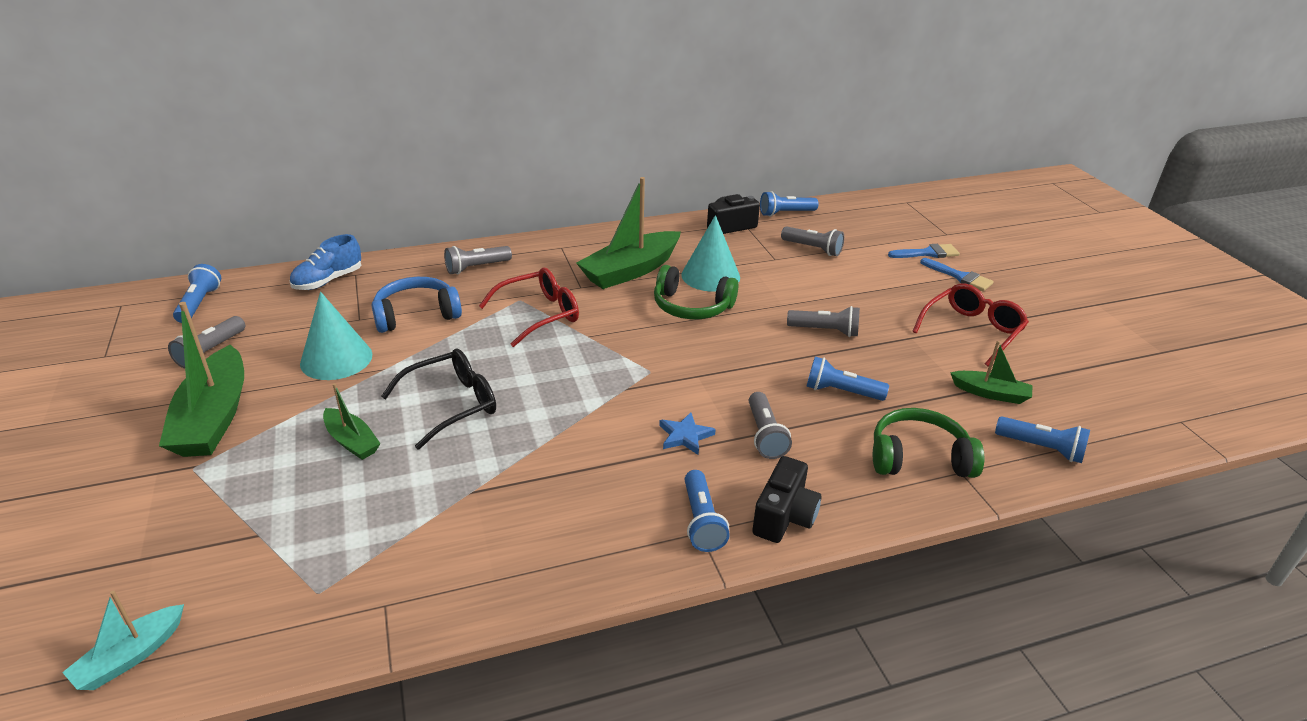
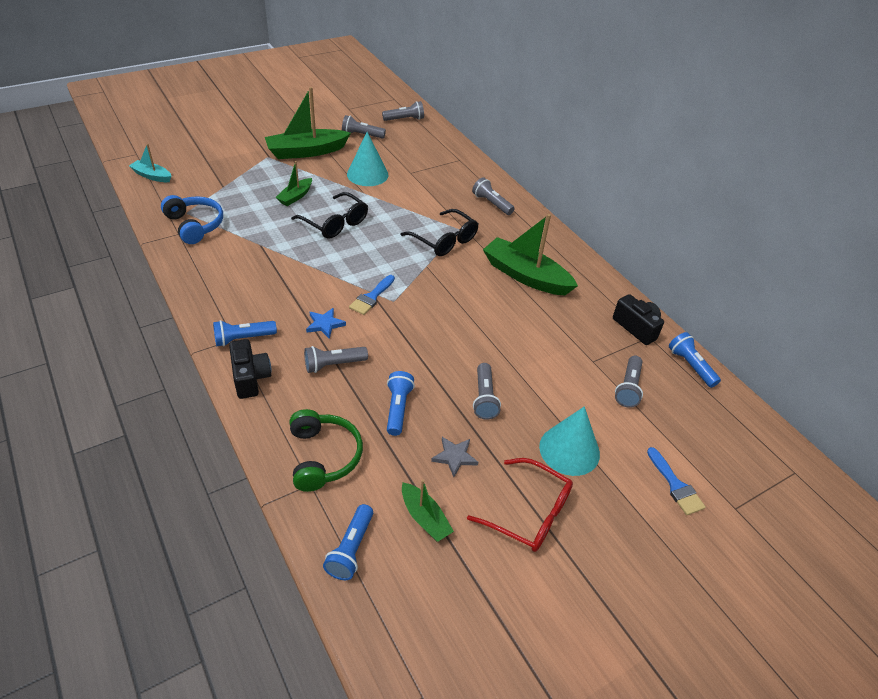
camera: 75 degrees right, 10 degrees up
blue flashlight [173,264,221,323] -> grey flashlight [382,101,424,121]
blue shoe [289,234,361,290] -> none
blue headphones [372,277,462,333] -> blue headphones moved to [161,195,223,244]
red glasses [479,268,579,347] -> black glasses [400,209,478,256]
green headphones [654,265,738,319] -> none
turquoise cone [681,215,740,292] -> turquoise cone moved to [539,406,600,476]
black camera [752,456,821,543] -> black camera turned 120 degrees counterclockwise [229,339,271,399]
blue brush [920,258,994,291] -> blue brush moved to [349,275,395,315]
green boat [950,341,1033,404] -> green boat turned 45 degrees counterclockwise [402,480,454,542]
none -> grey star [431,437,478,477]

